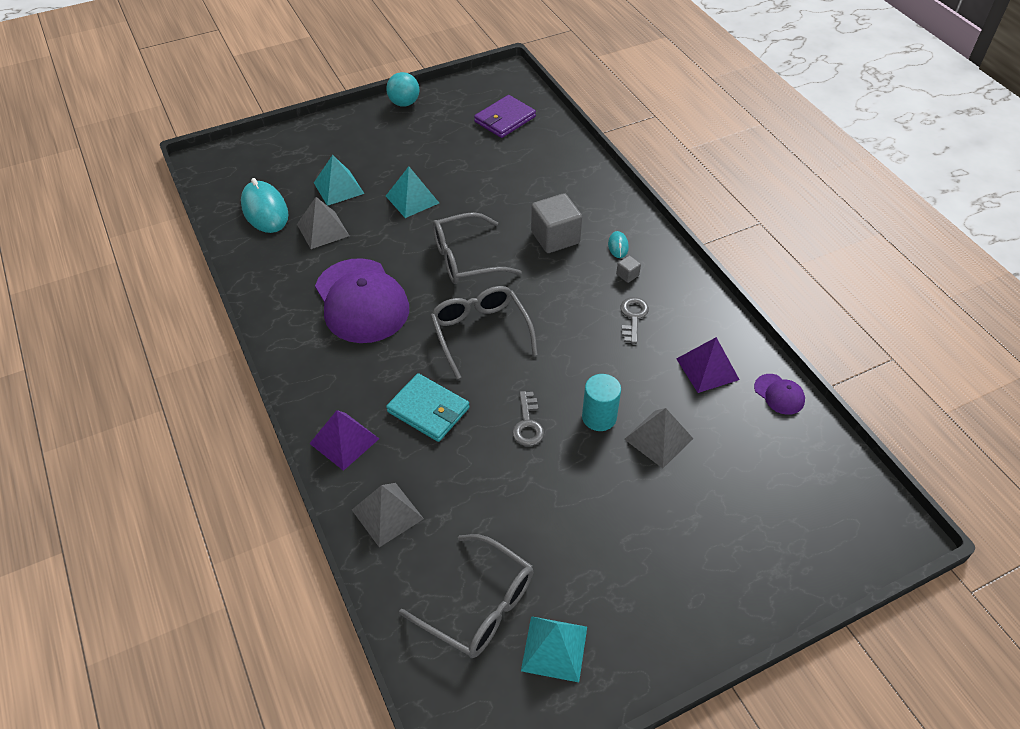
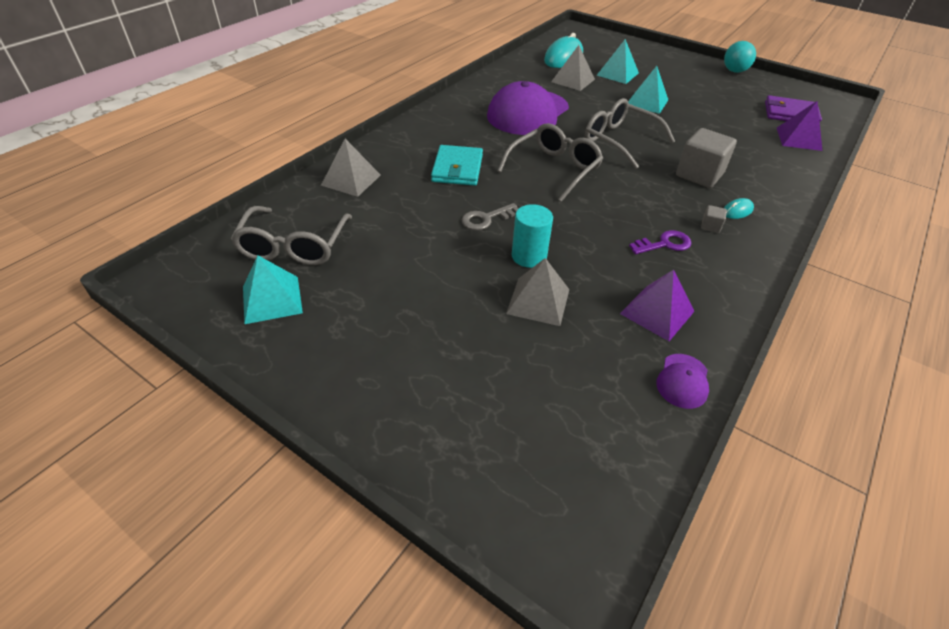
camera: 60 degrees right, 5 degrees down
purple pyramid [309,410,379,471] -> purple pyramid moved to [777,101,823,151]
grey key [620,297,649,344] -> purple key [629,230,692,254]

